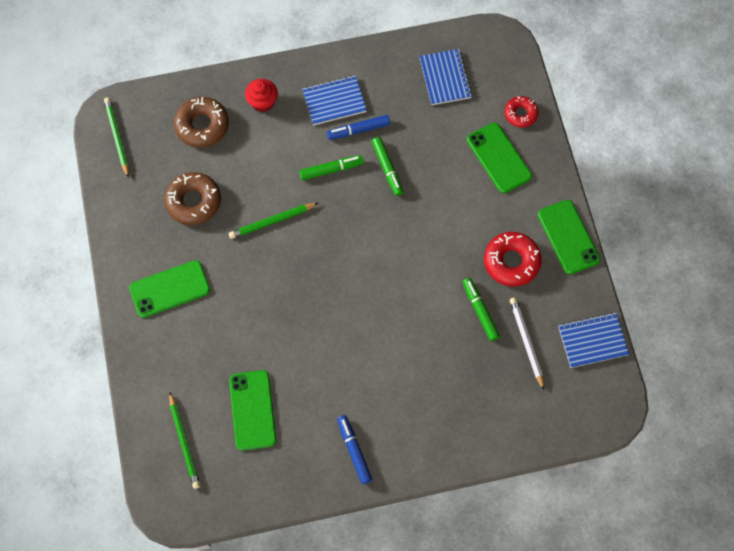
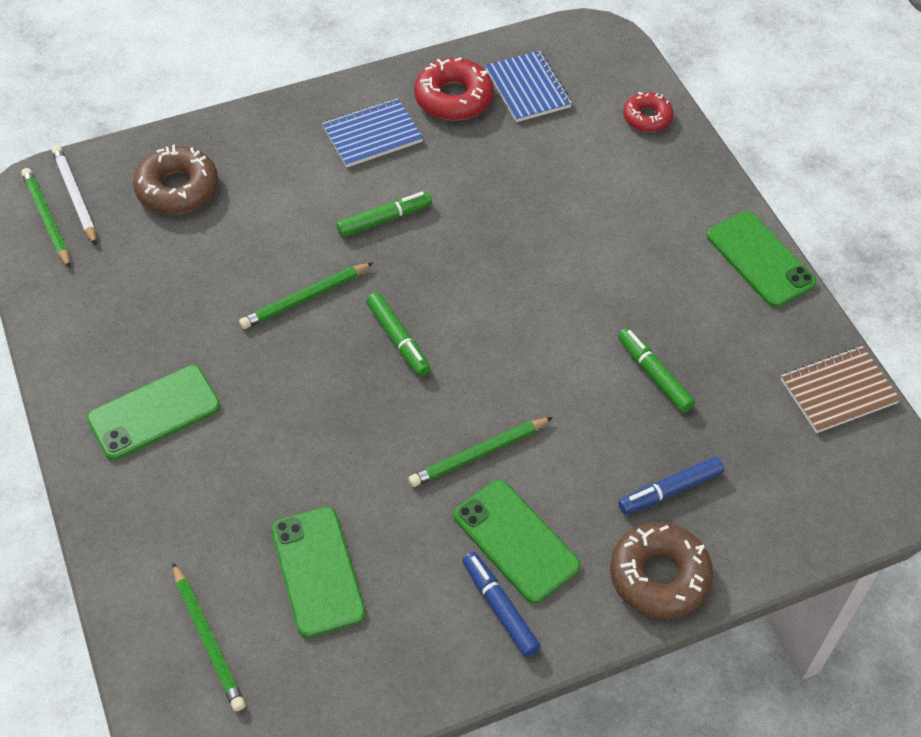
camera: 10 degrees left, 15 degrees down
brown donut [164,172,221,225] -> brown donut moved to [610,522,713,619]
red cupcake [245,79,278,112] -> none
blue marker [327,115,390,140] -> blue marker moved to [618,457,724,515]
green marker [372,137,403,196] -> green marker moved to [366,293,431,376]
green phone [467,123,532,193] -> green phone moved to [454,480,581,603]
red donut [484,232,542,287] -> red donut moved to [414,57,494,121]
white pencil [510,298,544,390] -> white pencil moved to [52,146,97,245]
blue notebook [559,313,629,368] -> brown notebook [781,346,901,433]
none -> green pencil [408,417,553,487]

